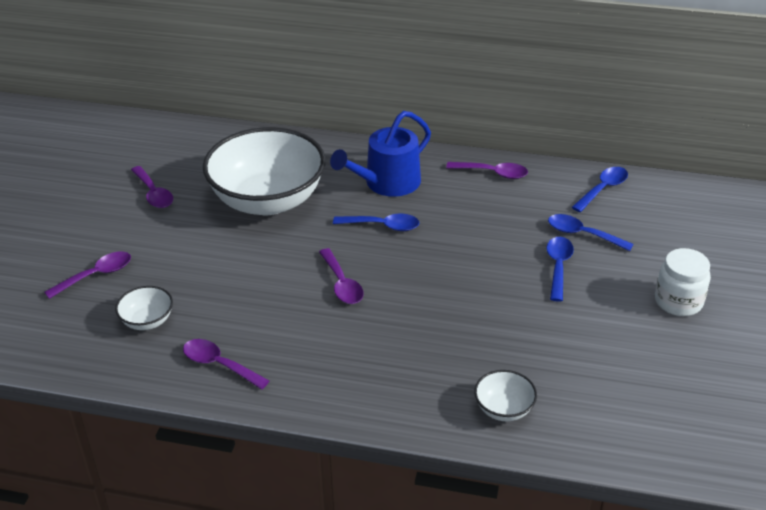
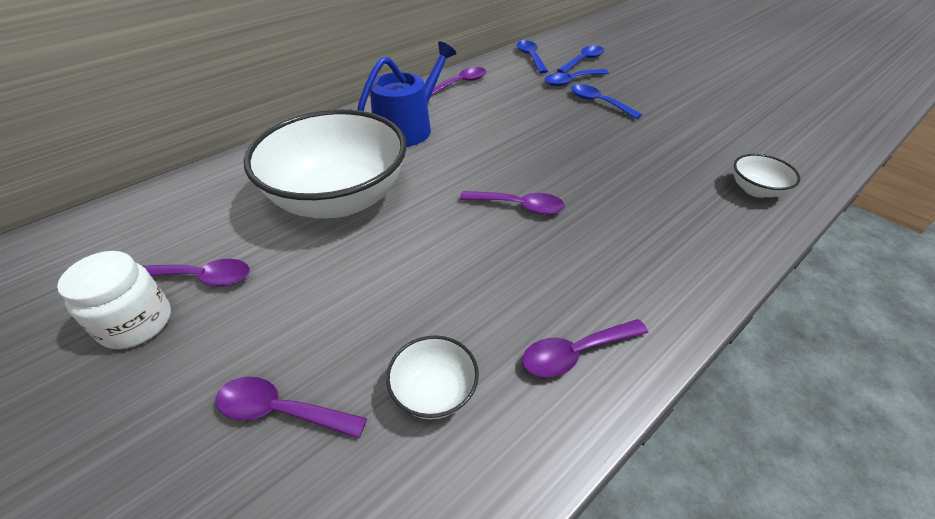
camera: 55 degrees left, 5 degrees up
purple spoon [44,251,131,299] -> purple spoon turned 75 degrees counterclockwise [215,377,367,438]
blue watering can [330,111,431,197] -> blue watering can turned 135 degrees counterclockwise [357,41,457,147]
blue spoon [333,214,419,231] -> blue spoon moved to [557,46,604,73]
white jar [655,248,711,316] -> white jar moved to [57,251,171,349]

